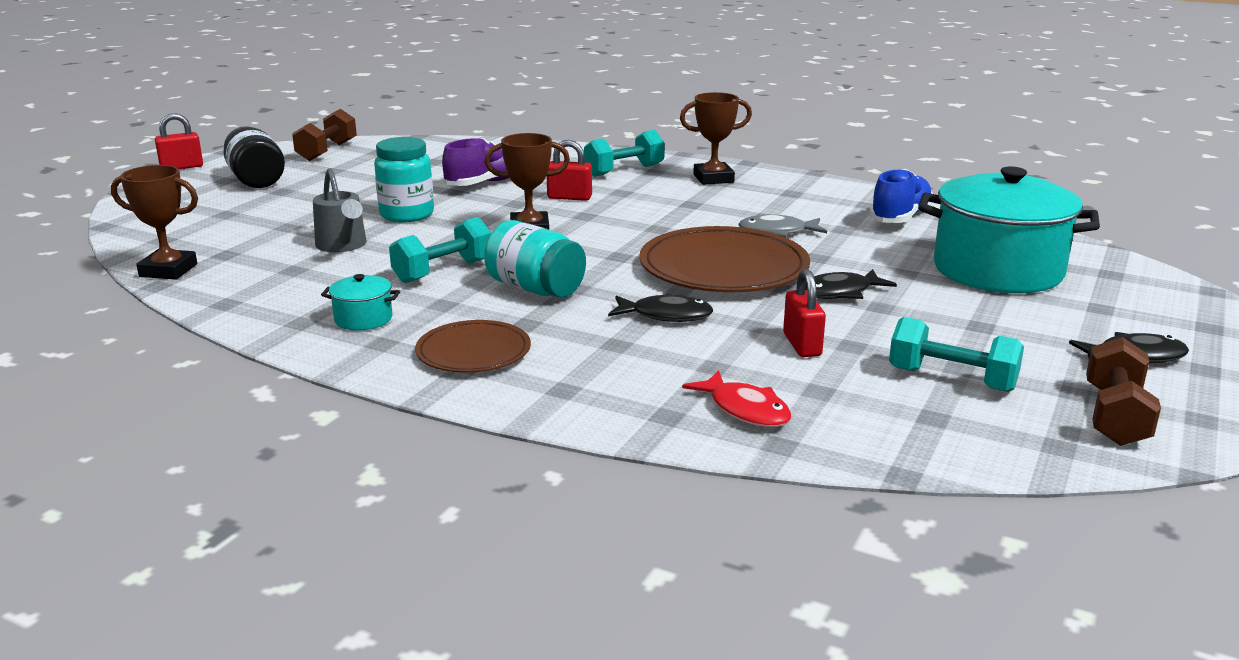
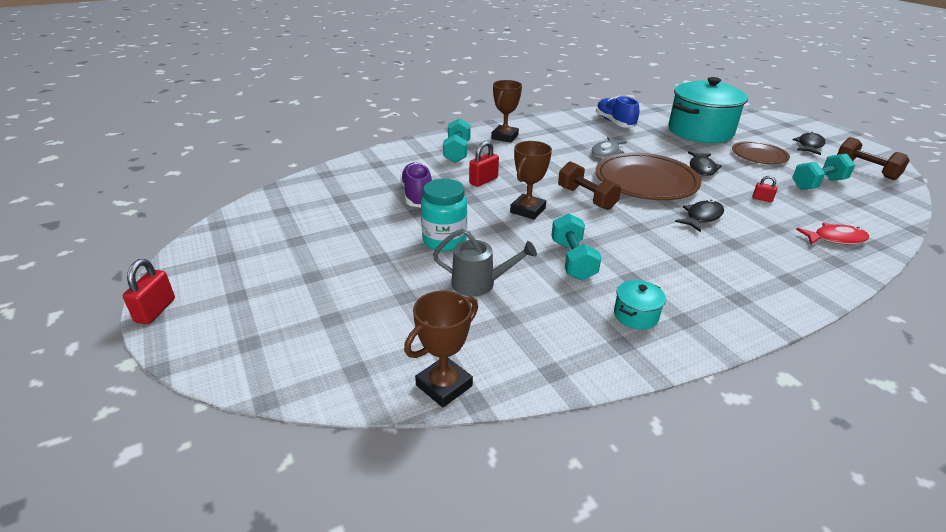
camera: 55 degrees left, 10 degrees up
black jar [224,126,285,188] -> none
brown dumbbell [292,109,357,161] -> brown dumbbell moved to [558,161,621,210]
brown plate [415,320,531,373] -> brown plate moved to [732,141,790,164]
turquoise jar [484,220,586,298] -> none
red padlock [783,269,826,357] -> red padlock [752,176,777,202], size x0.59

